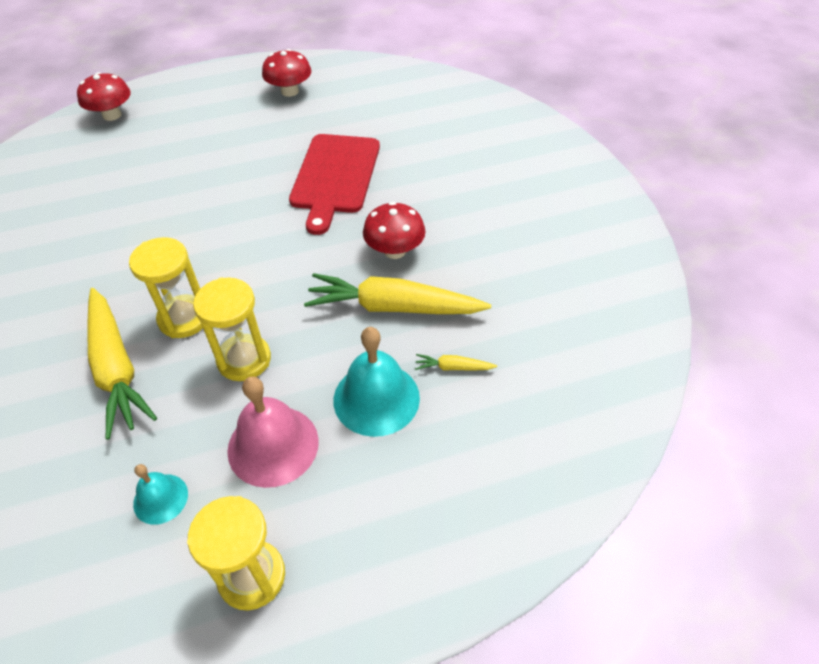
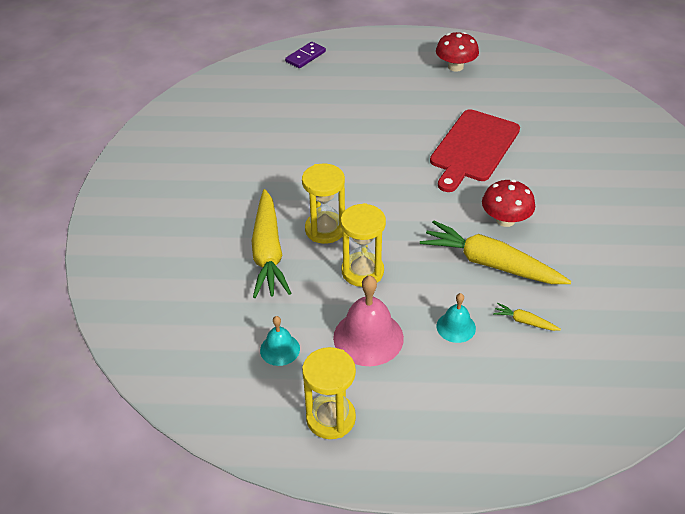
camera: 20 degrees right, 5 degrees down
red mushroom [77,72,131,121] -> purple domino [285,42,326,68]
turquoise bell [334,327,420,437] -> turquoise bell [437,293,476,343], size x0.56

